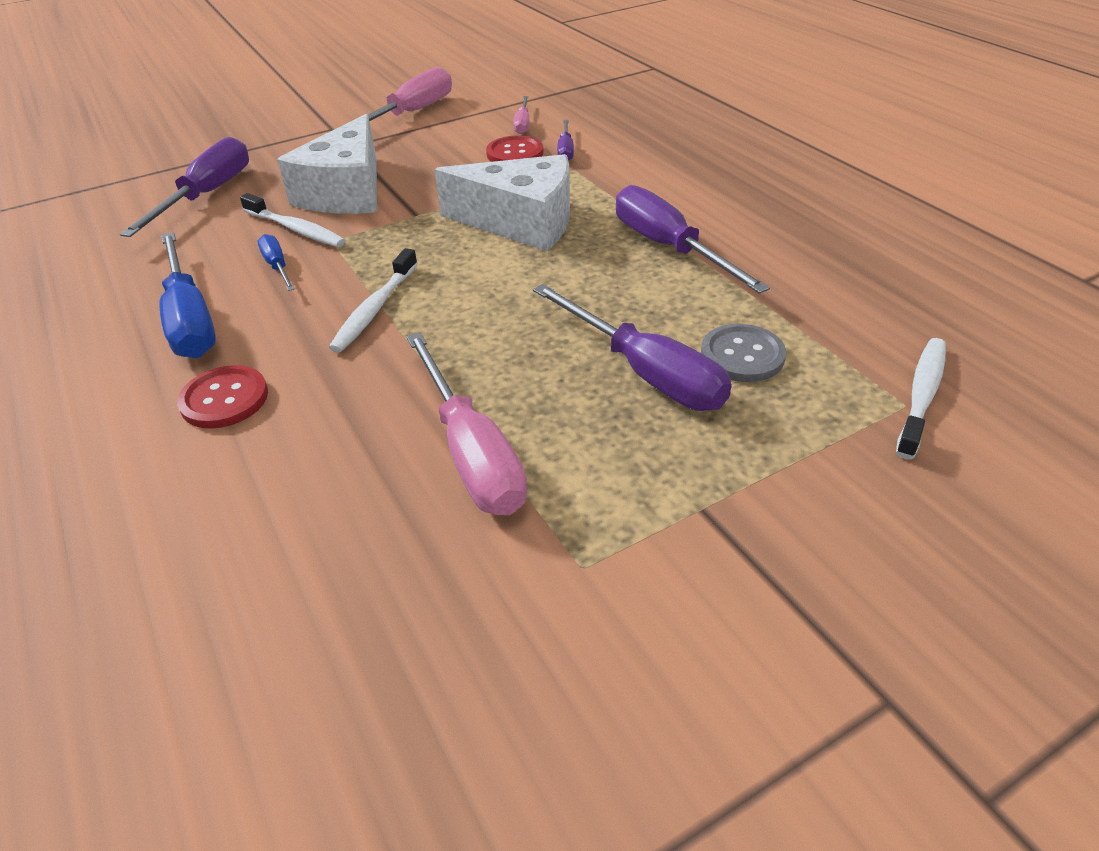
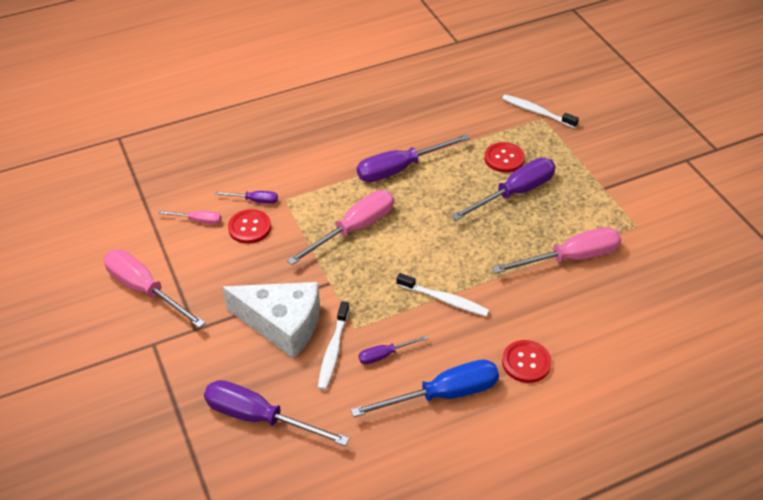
camera: 85 degrees left, 5 degrees up
white toothbrush [240,193,345,247] -> white toothbrush turned 150 degrees clockwise [318,301,349,390]
blue screwdriver [258,234,295,291] -> purple screwdriver [358,335,428,364]
white cheese [435,154,570,251] -> pink screwdriver [287,190,394,265]
grey button [701,324,786,382] -> red button [484,142,525,173]

